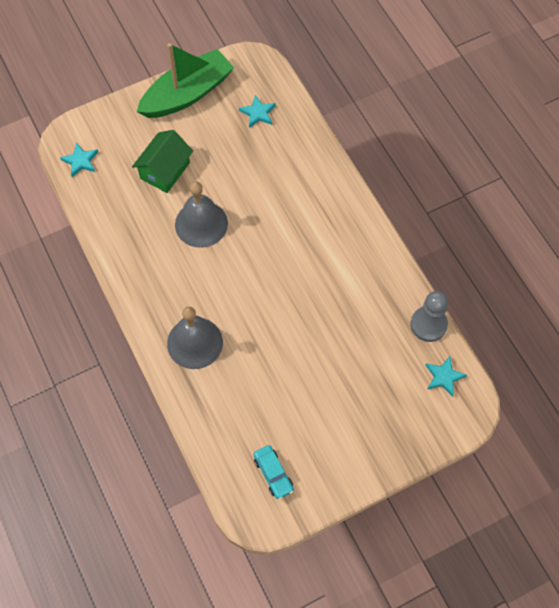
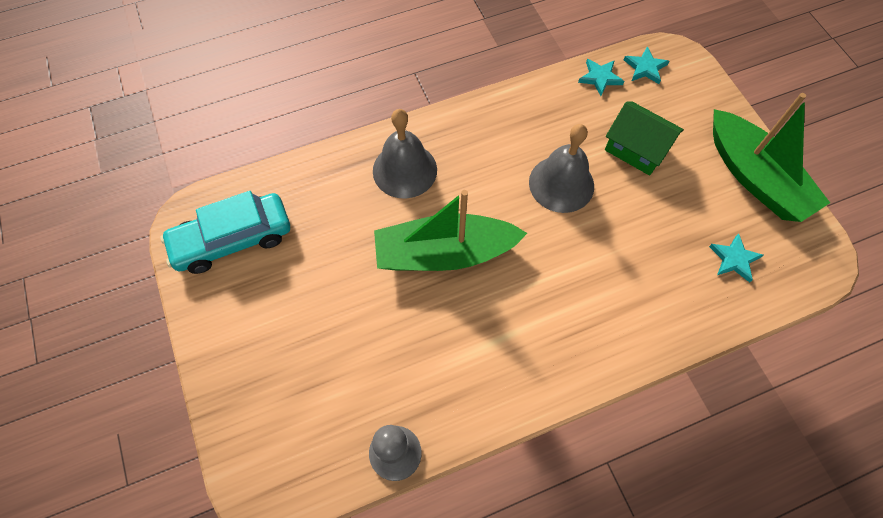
camera: 95 degrees right, 0 degrees up
turquoise car [253,445,294,499] -> turquoise car [160,191,290,274], size x1.91
turquoise star [425,356,467,397] -> turquoise star moved to [578,59,624,96]
none -> green boat [374,190,527,271]

